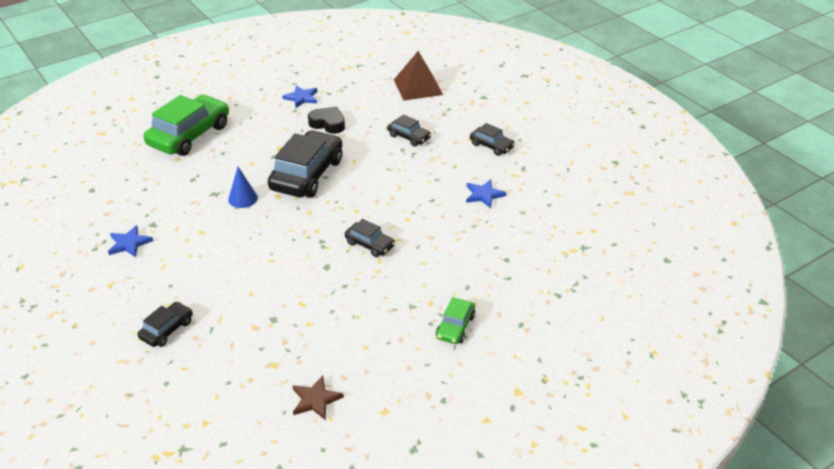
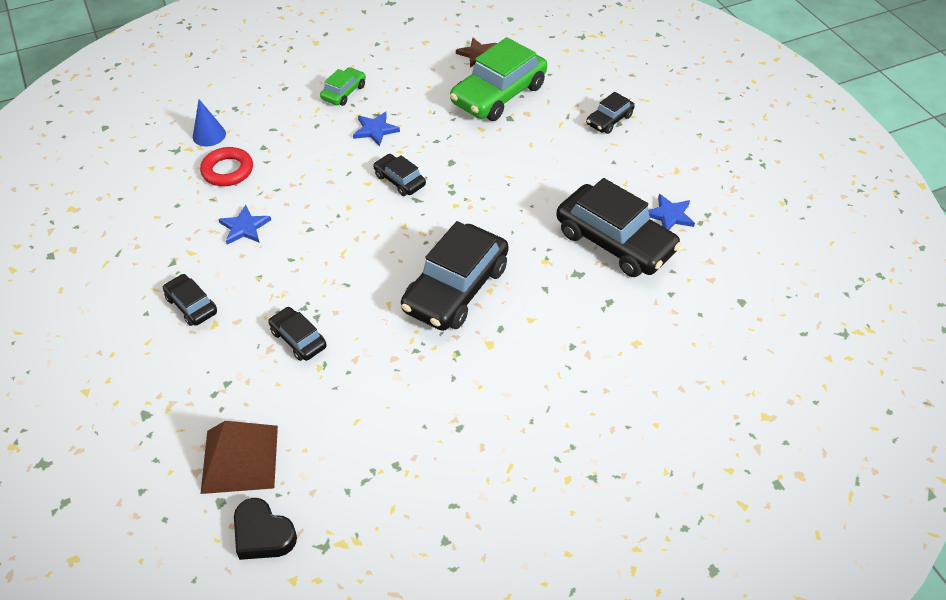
camera: 170 degrees left, 10 degrees up
green car [144,95,229,156] -> green car moved to [450,37,547,121]
blue cone [228,167,258,208] -> blue cone moved to [193,99,226,146]
blue star [282,85,317,108] -> blue star moved to [353,112,400,146]
black heart [308,107,345,134] -> black heart moved to [234,498,297,560]
none -> red ring [200,147,253,186]
none -> black car [556,178,681,277]

